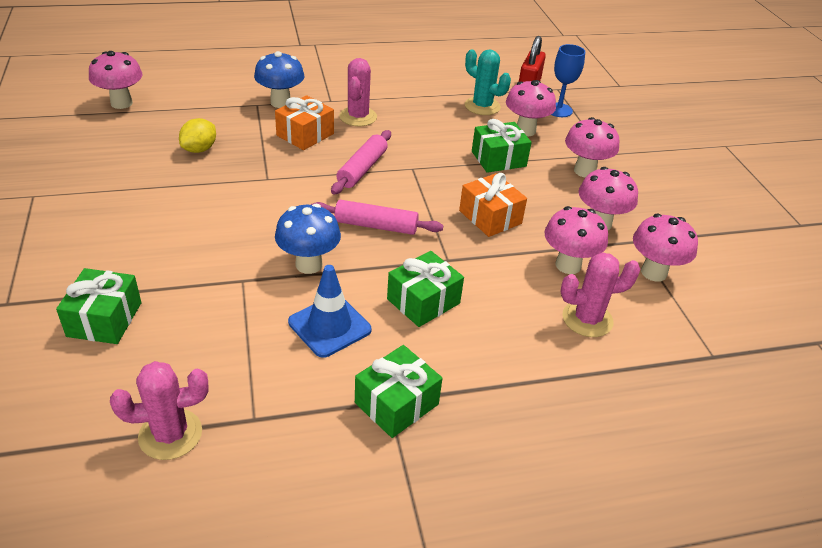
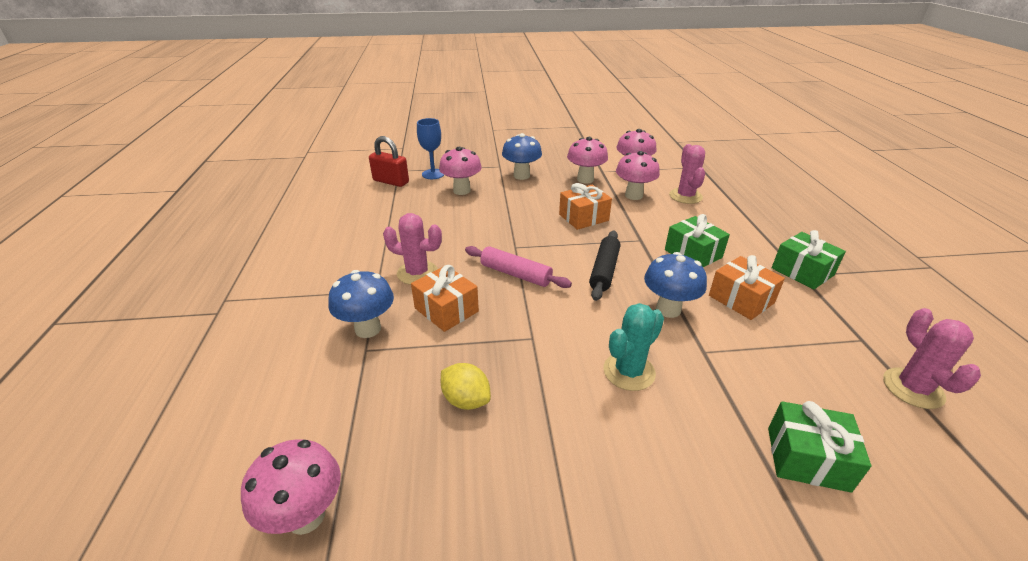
camera: 80 degrees left, 5 degrees down
blue traffic cone [288,265,371,358] -> orange gift [709,255,785,320]
pink rolling pin [311,200,444,235] -> black rolling pin [589,231,620,301]
turquoise cactus [465,49,511,115] -> turquoise cactus moved to [603,303,664,391]
green gift [472,119,532,173] -> none
pink mushroom [565,117,619,178] -> blue mushroom [502,133,542,180]

